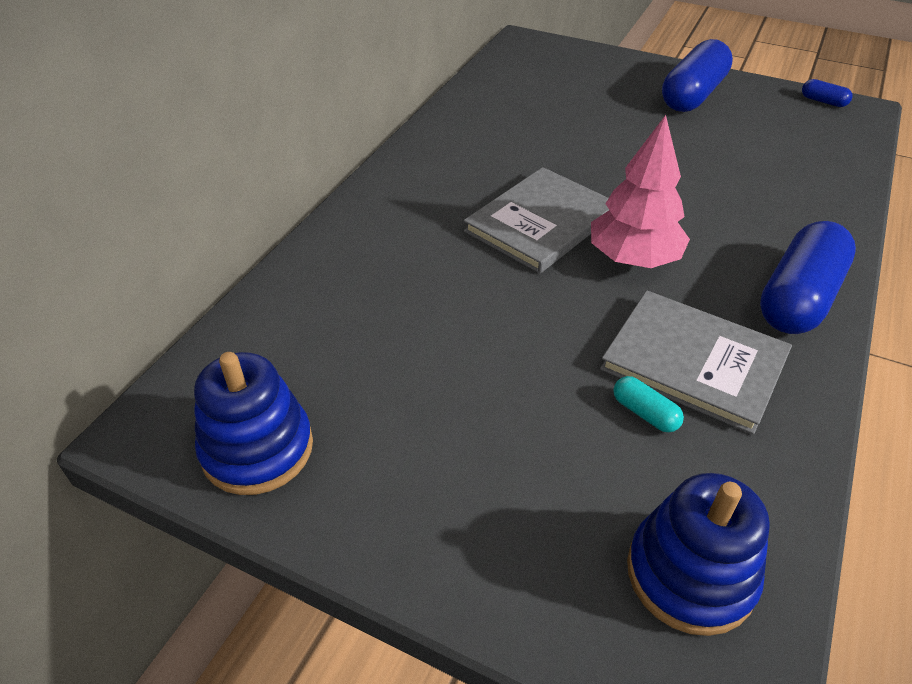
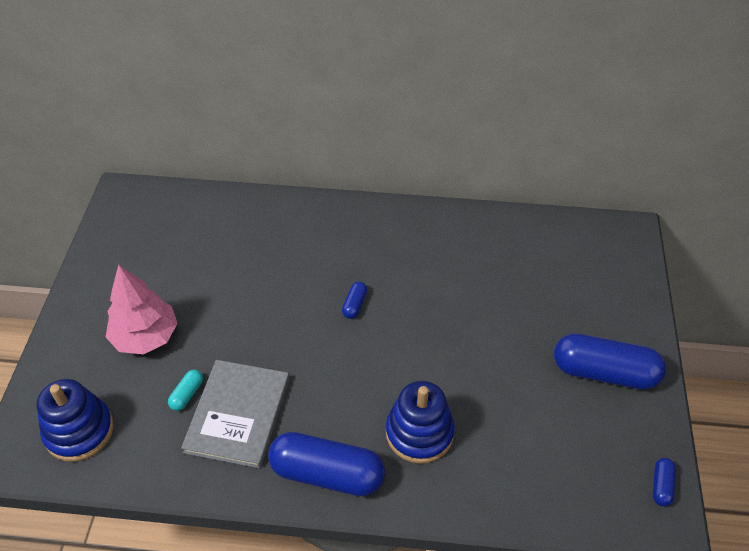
camera: 70 degrees right, 5 degrees up
blue stacking toy [194,352,313,495] -> blue stacking toy moved to [386,381,455,464]
grey book [464,167,609,274] -> blue capsule [342,281,367,319]
pink tree [591,115,690,268] -> pink tree moved to [106,265,178,354]

